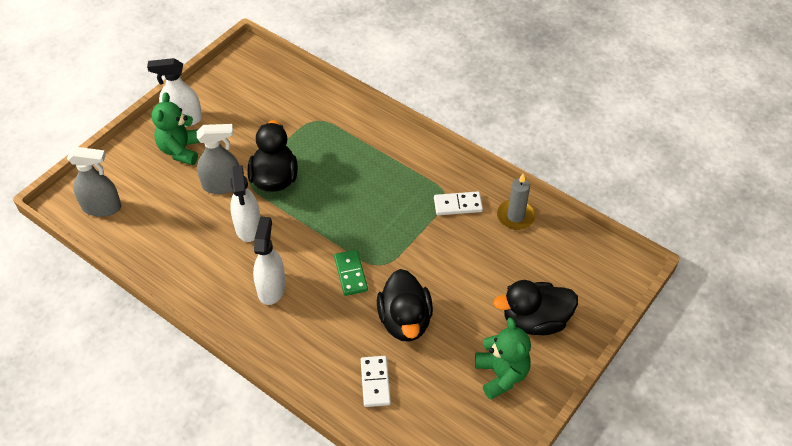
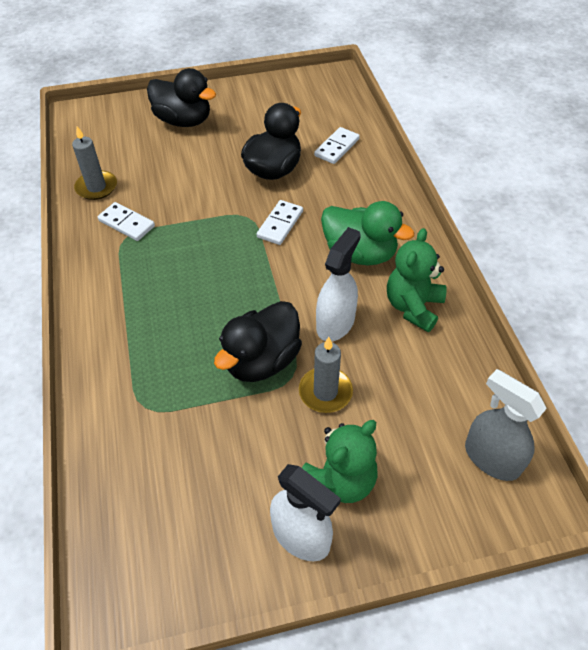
camera: 140 degrees left, 0 degrees up
grey spray bottle [197,124,239,194] -> grey candle [299,337,353,413]
white spray bottle [253,217,286,305] -> green duck [321,201,415,265]
green domino [334,250,368,296] -> white domino [257,200,303,245]
green teddy bear [475,317,531,400] -> green teddy bear moved to [387,228,447,332]

